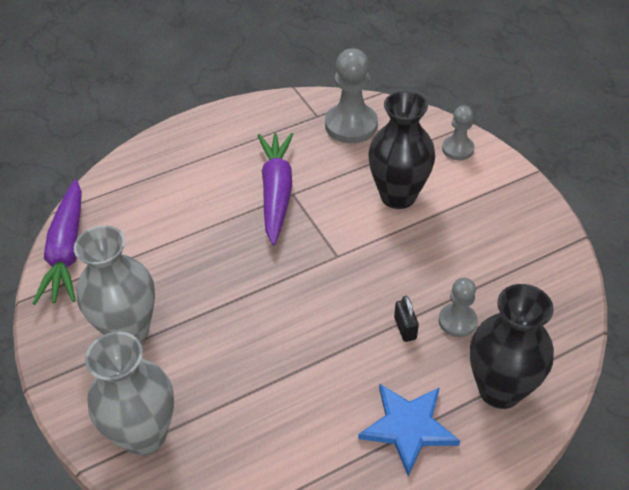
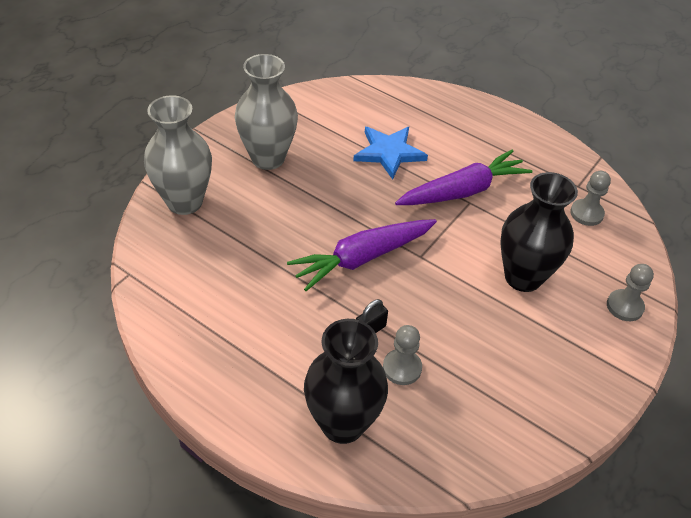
camera: 60 degrees right, 0 degrees up
purple carrot [32,180,82,305] -> purple carrot moved to [287,219,437,291]
grey pawn [325,48,378,143] -> grey pawn [570,171,611,226], size x0.58
blue star [358,384,460,476] -> blue star moved to [353,127,428,180]

